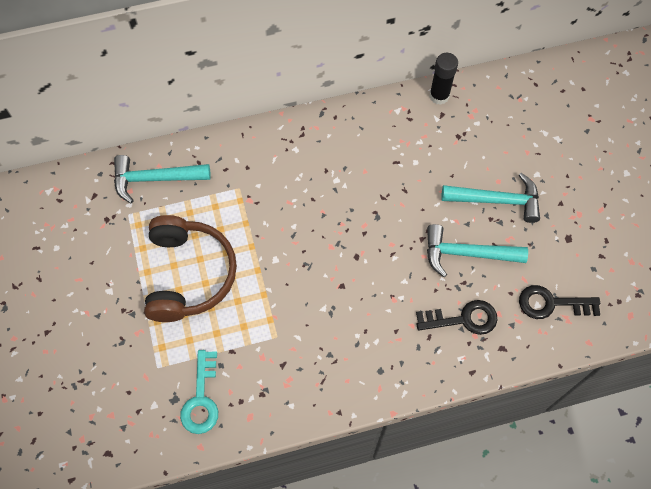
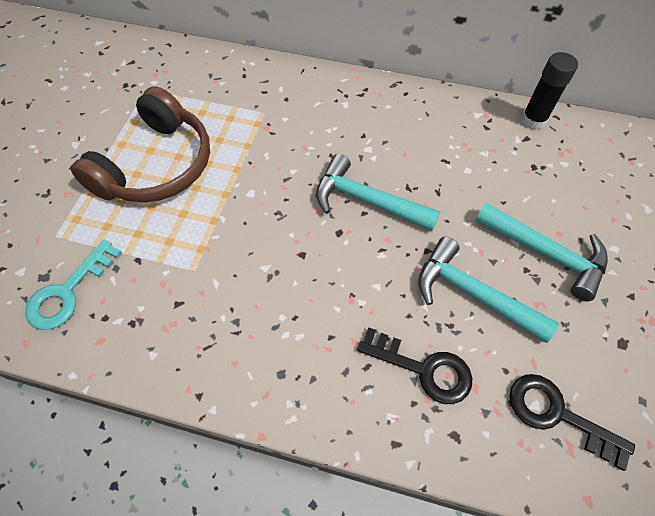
camera: 30 degrees right, 5 degrees down
turquoise hammer [114,155,211,203] -> turquoise hammer moved to [316,154,441,231]

